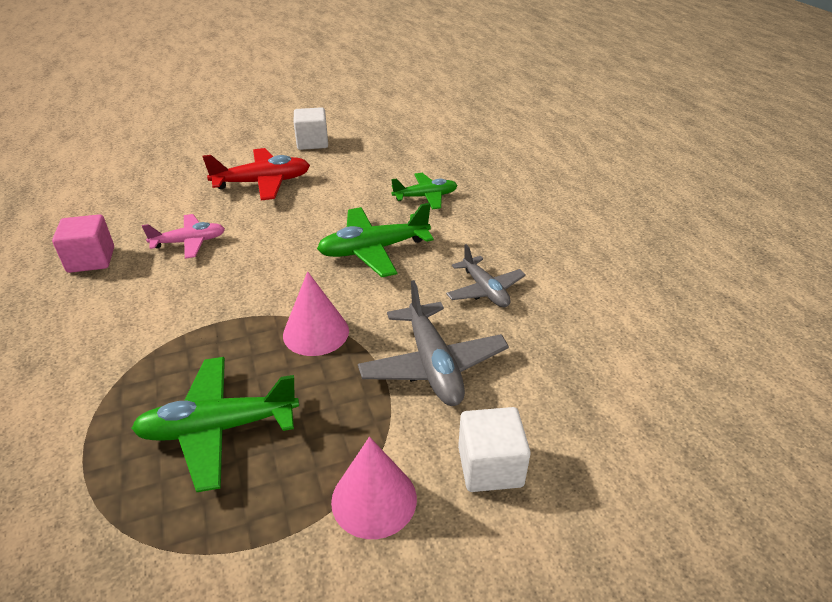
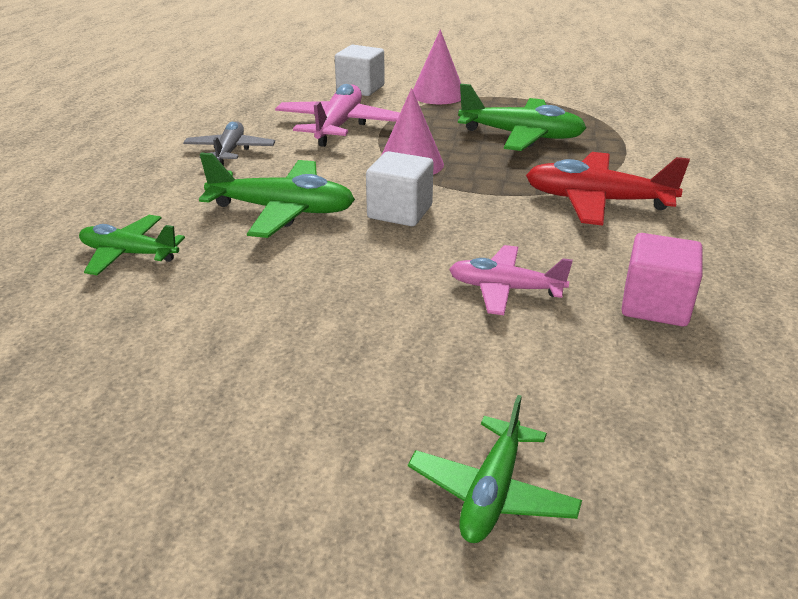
camera: 150 degrees left, 5 degrees down
red plane [202,148,310,201] -> red plane moved to [526,152,690,226]
white cube [294,107,328,150] -> white cube moved to [366,151,434,226]
grey plane [358,280,509,406] -> pink plane [275,84,400,147]
none -> green plane [408,395,582,543]

